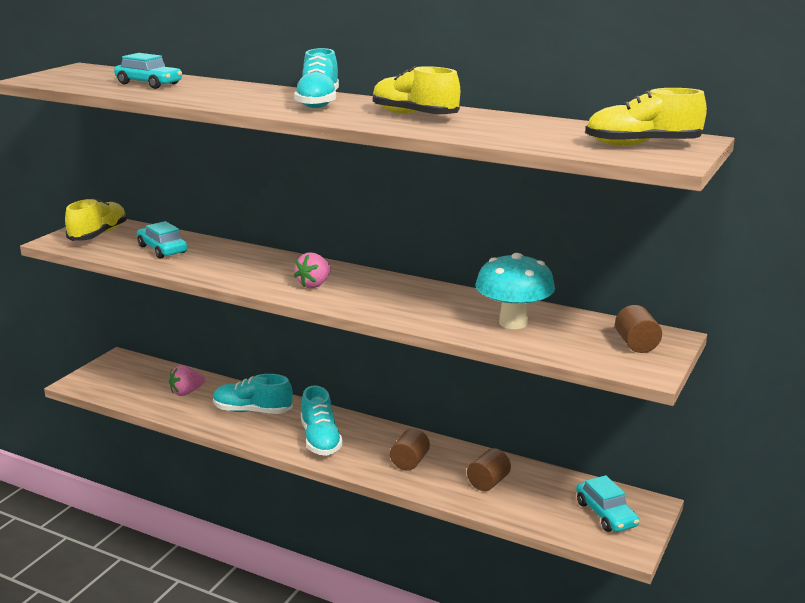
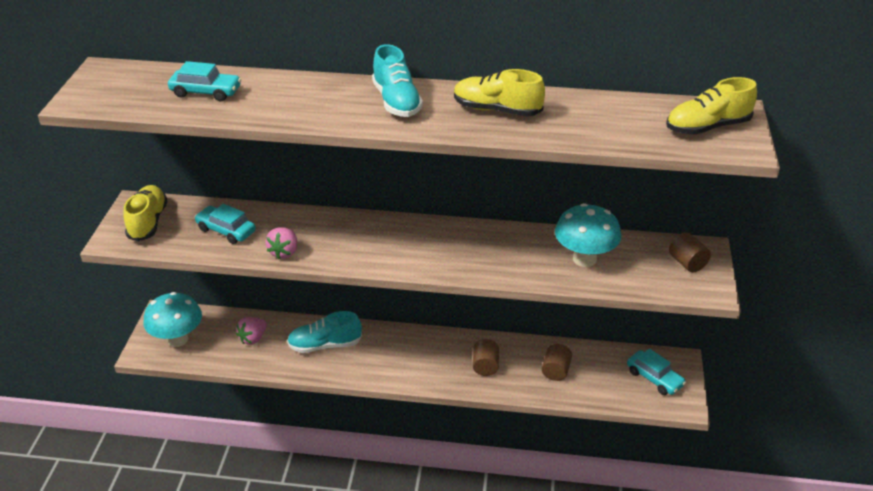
camera: 20 degrees left, 15 degrees up
pink strawberry [294,252,331,288] -> pink strawberry moved to [265,227,297,259]
turquoise shoe [301,386,343,456] -> none
none -> turquoise mushroom [143,292,202,347]

